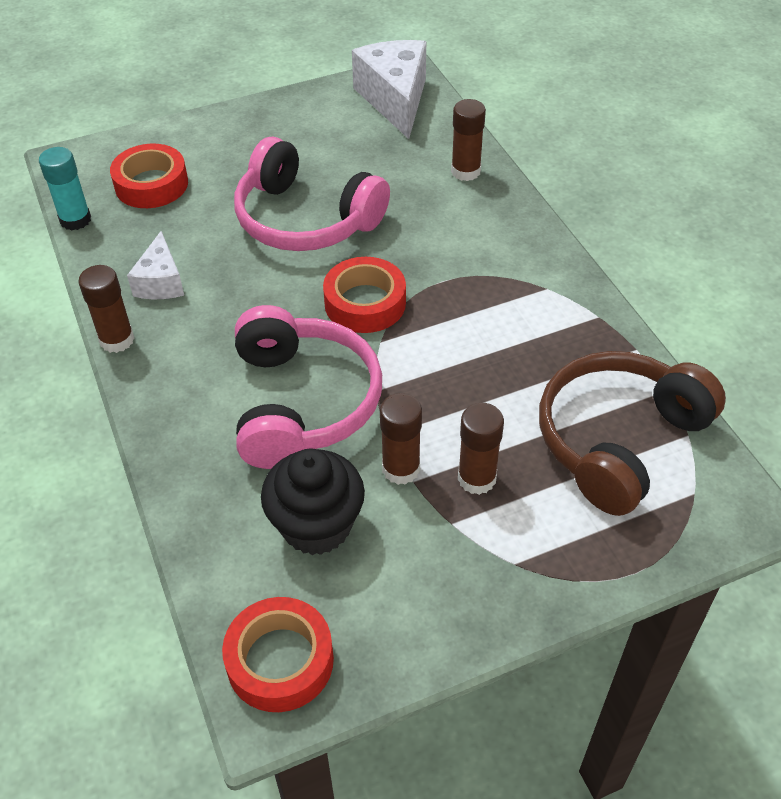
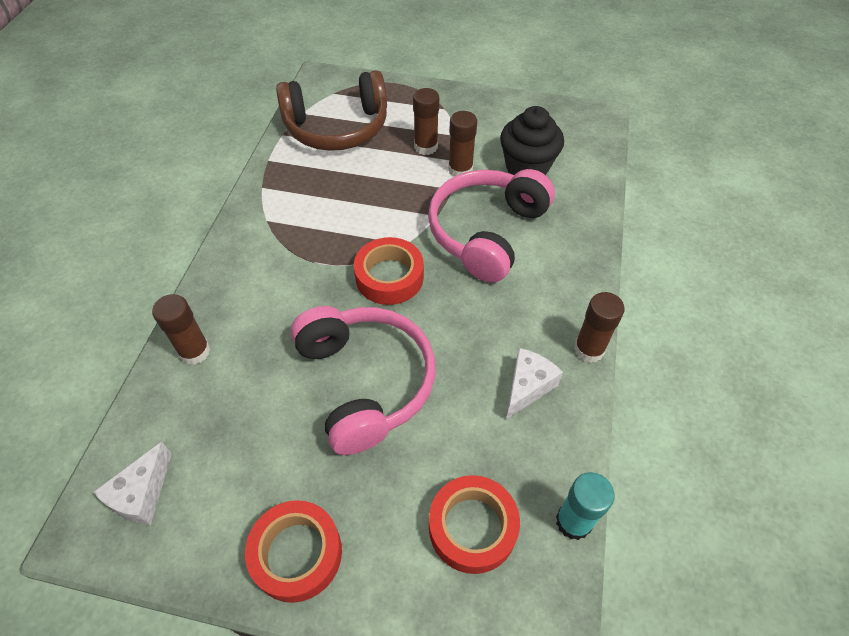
camera: 145 degrees left, 5 degrees up
red tape [222,597,334,712] -> red tape moved to [245,500,342,603]
white cheese [352,40,426,139] -> white cheese [94,442,172,525], size x0.57

